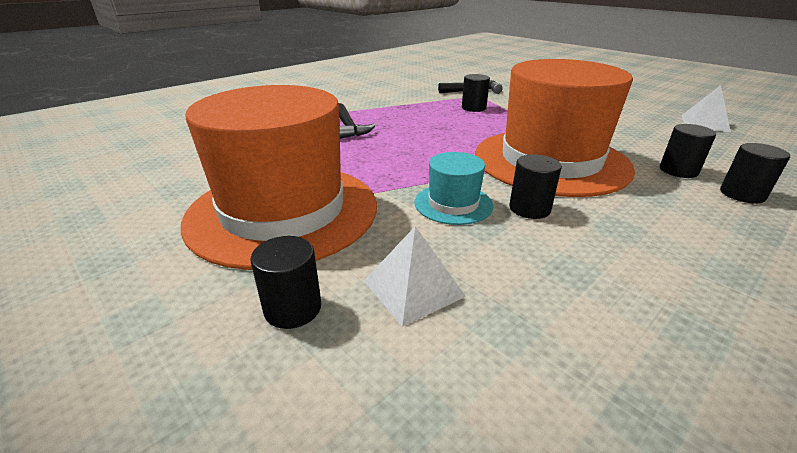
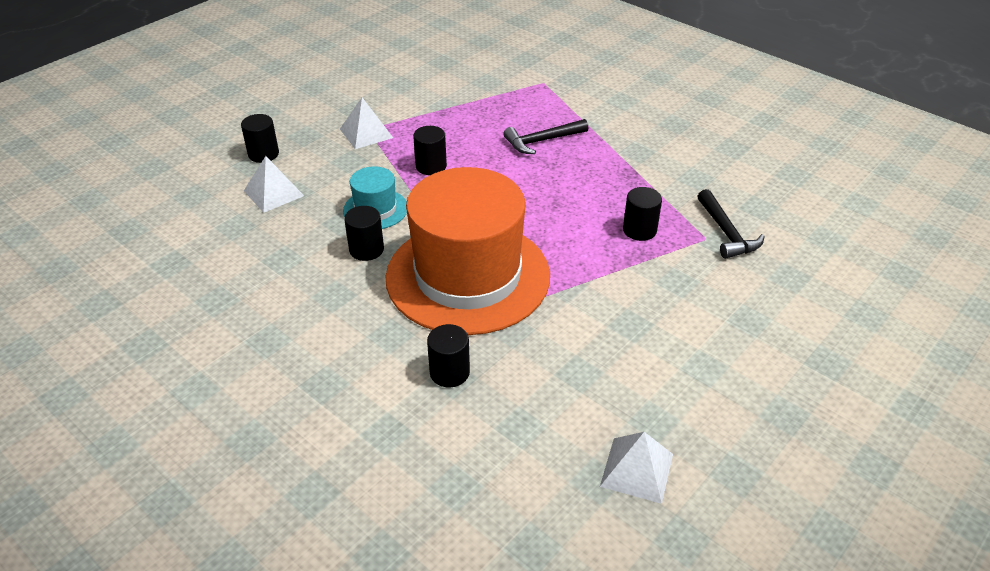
camera: 85 degrees right, 10 degrees up
orange hat [181,85,377,270] -> white pyramid [340,98,393,149]
black cylinder [720,143,790,203] -> black cylinder moved to [413,126,447,175]

